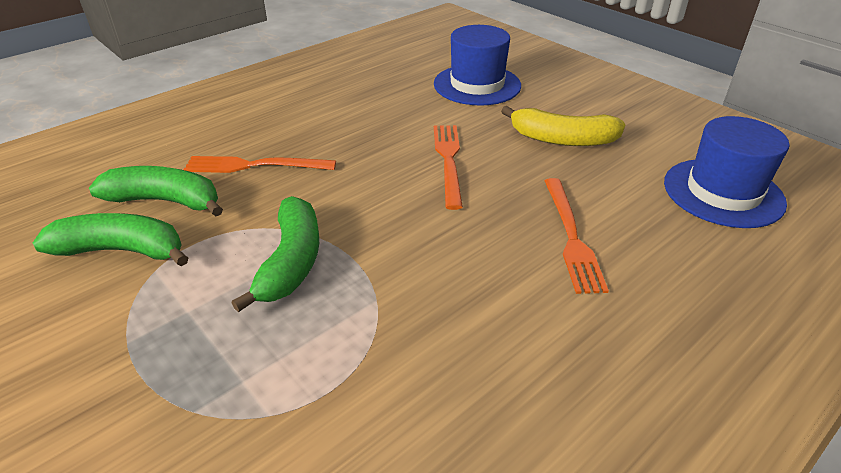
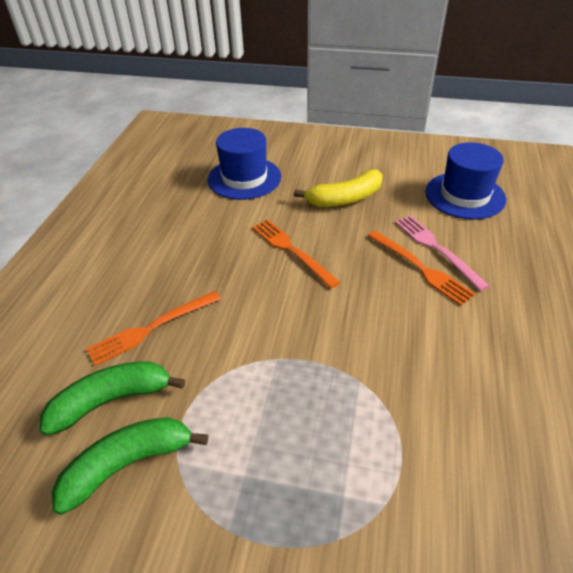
camera: 35 degrees left, 5 degrees up
green banana [232,196,319,312] -> none
none -> pink fork [395,215,490,291]

